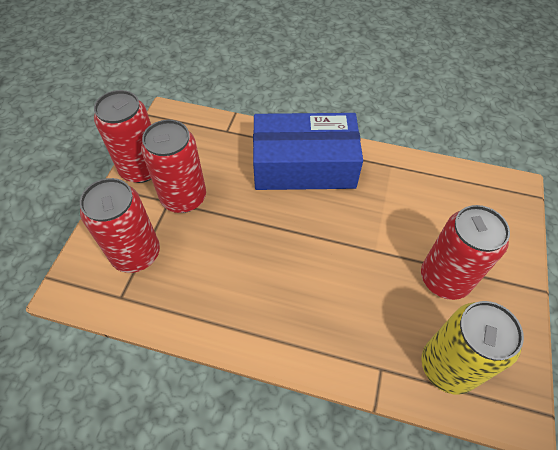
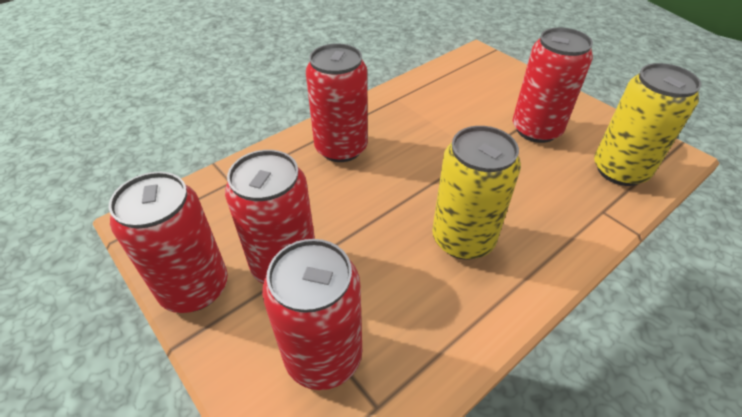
camera: 55 degrees left, 10 degrees down
blue box [253,113,363,190] -> red can [306,44,368,162]
none -> yellow can [432,126,521,260]

